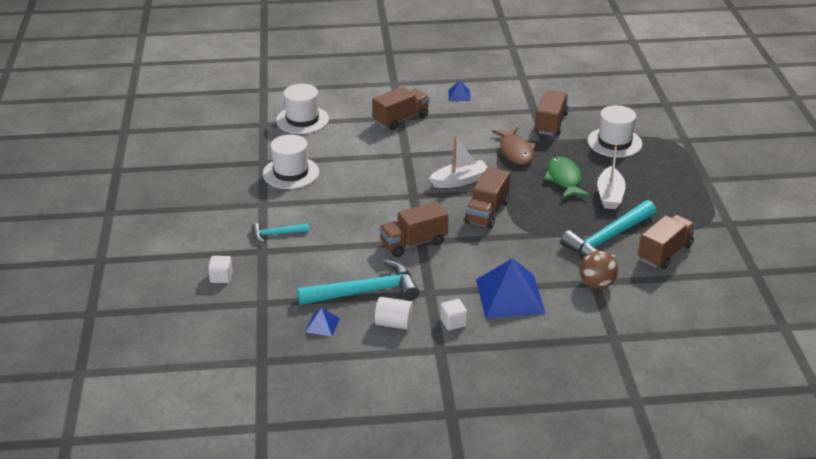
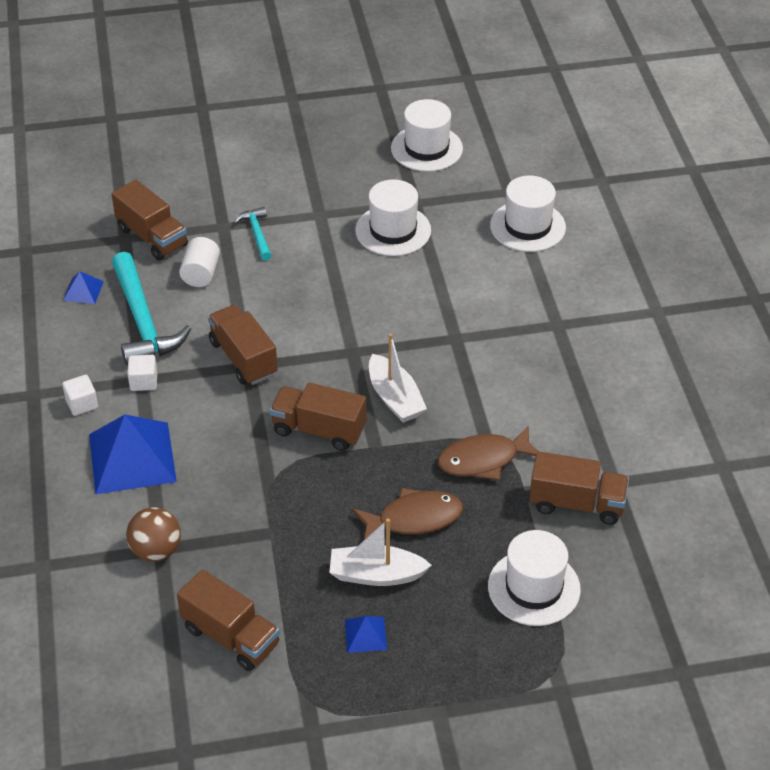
camera: 85 degrees right, 10 degrees up
white cube [208,256,233,283] -> white cube moved to [127,355,157,391]
brown truck [373,87,429,130] -> brown truck moved to [112,180,188,261]
white cylinder [374,297,414,330] -> white cylinder moved to [179,237,220,287]
blue pyramid [448,81,470,101] -> blue pyramid moved to [345,616,387,653]
green fish [544,156,590,199] -> brown fish [353,488,463,540]
turquoise hammer [561,200,656,259] -> none
none -> white hat [391,99,463,172]

